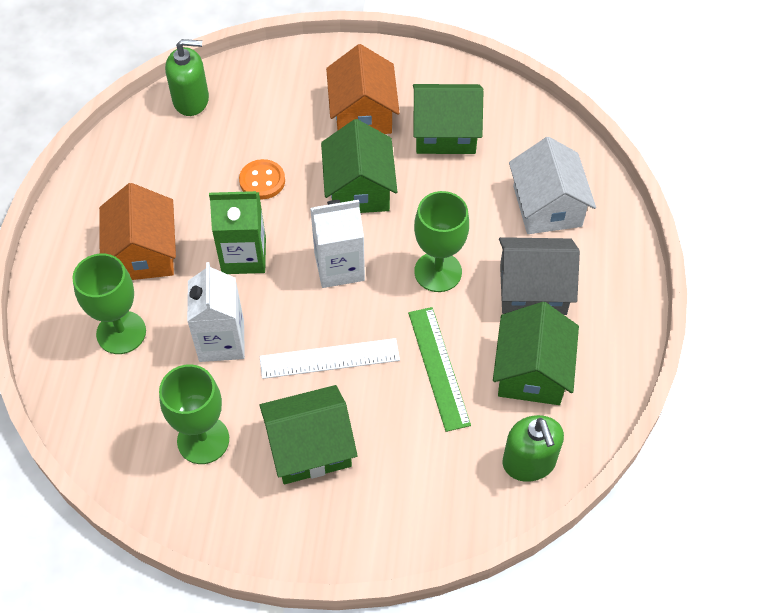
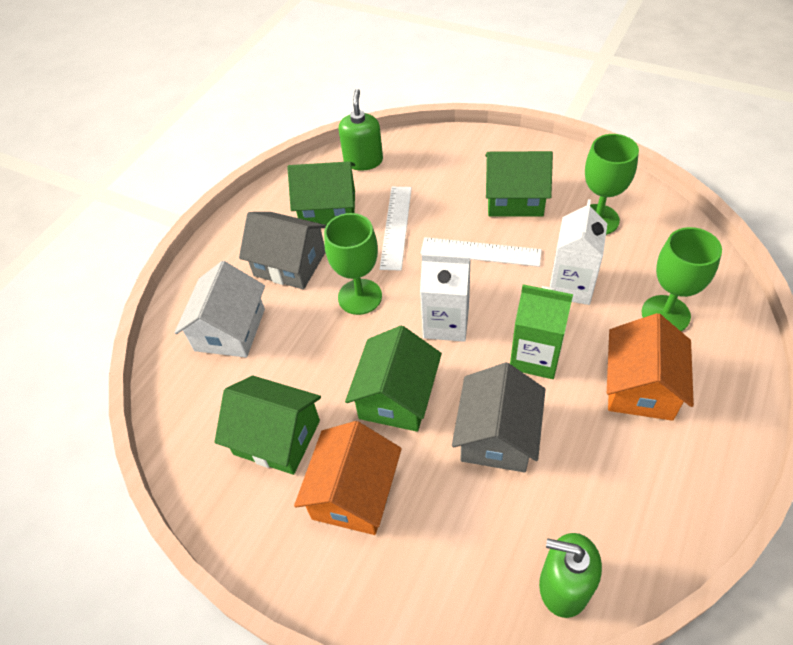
camera: 155 degrees left, 5 degrees down
orange button [239,159,285,199] -> grey house [452,363,546,472]
green ruler [408,307,471,432] -> white ruler [380,187,412,271]
green house [493,302,579,405] -> green house turned 60 degrees clockwise [287,161,355,225]

